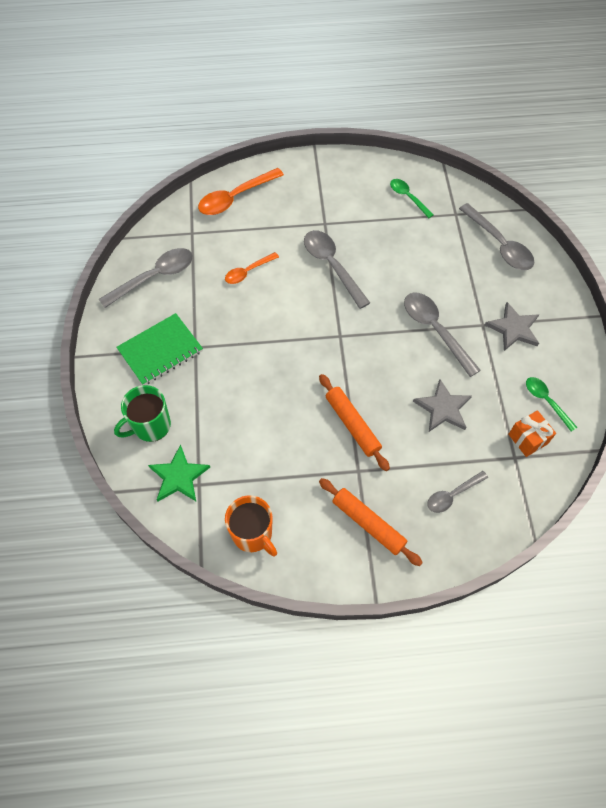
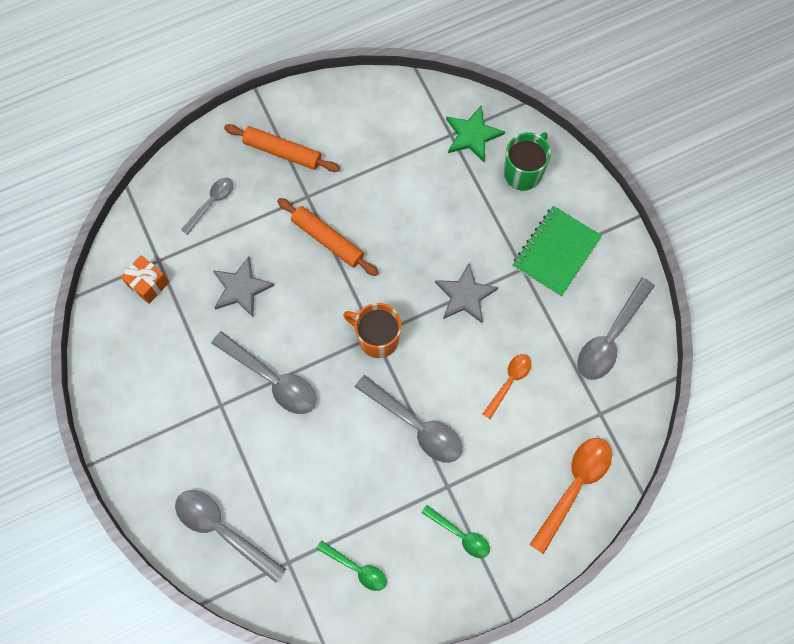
camera: 160 degrees right, 10 degrees up
orange mug [225,495,277,557] -> orange mug moved to [343,303,402,358]
grey star [485,302,539,351] -> grey star moved to [435,263,498,323]
green spoon [526,377,577,432] -> green spoon moved to [421,505,490,558]

